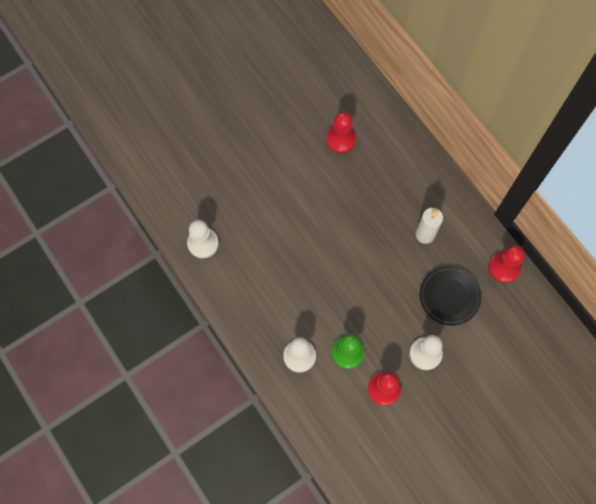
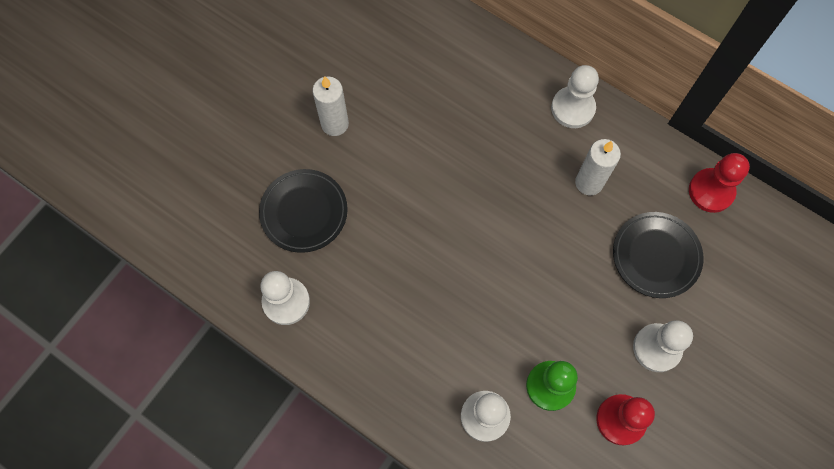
camera: 20 degrees left, 0 degrees up
red pawn [326,112,356,154] -> none
none -> black plate [259,169,348,253]
none -> white candle [312,76,349,136]
none -> white pawn [551,65,599,128]

